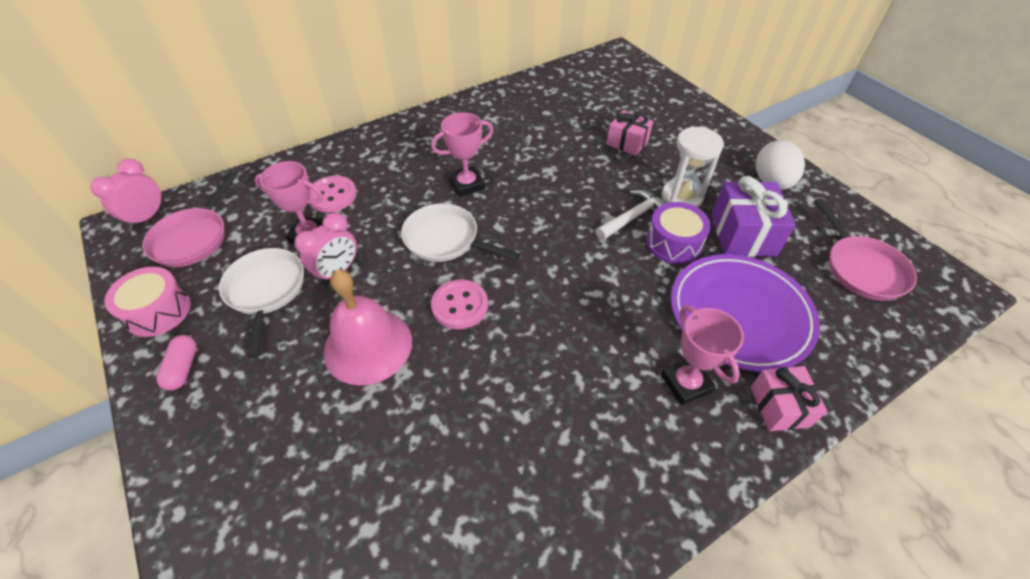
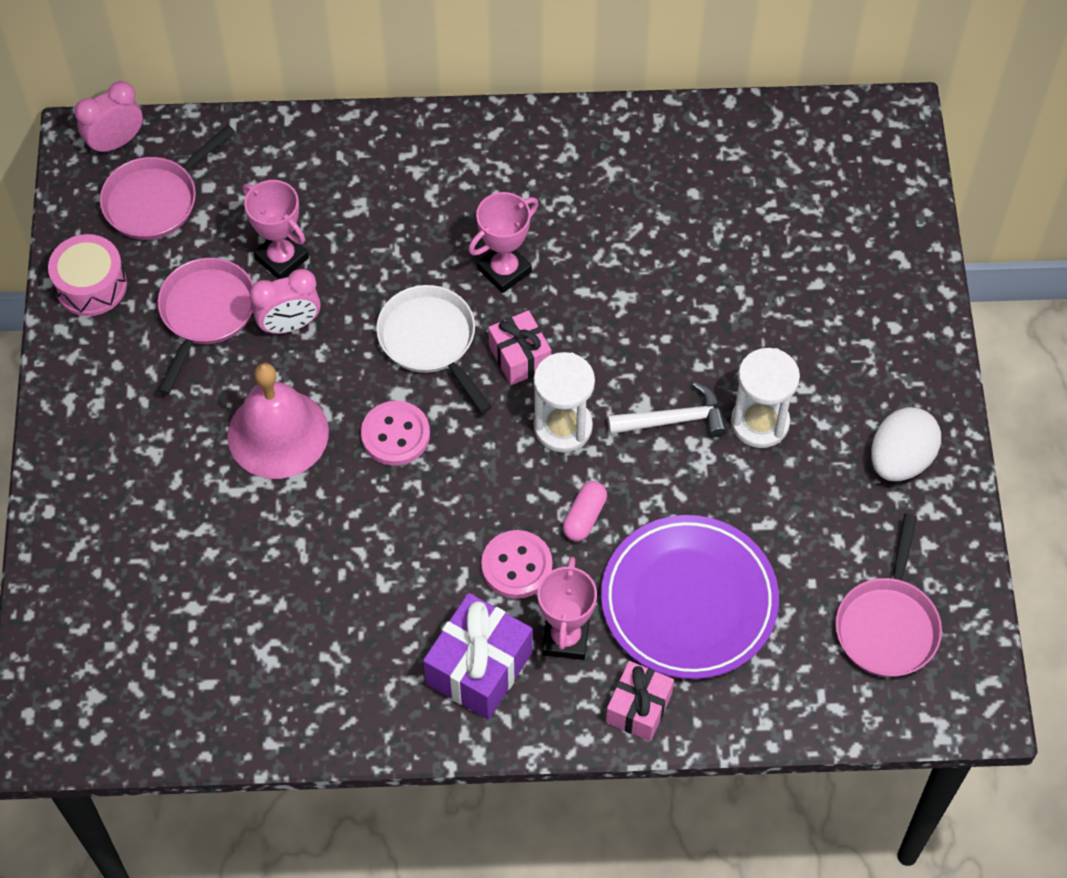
camera: 30 degrees right, 10 degrees up
pink capsule [156,335,197,390] -> pink capsule moved to [563,481,607,541]
white pan [219,248,304,358] -> pink pan [157,258,254,395]
pink button [310,176,357,213] -> pink button moved to [481,530,553,599]
pink trophy [431,112,494,197] -> pink trophy turned 45 degrees counterclockwise [469,192,539,293]
pink gift [607,110,653,156] -> pink gift moved to [488,310,551,385]
purple drum [646,202,711,264] -> none
purple gift [712,176,796,257] -> purple gift moved to [423,593,533,719]
none -> white hourglass [534,352,595,452]

